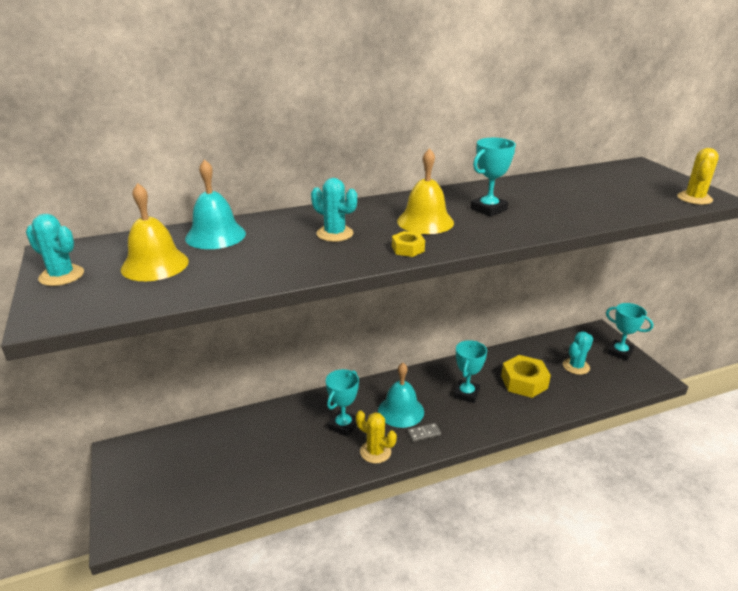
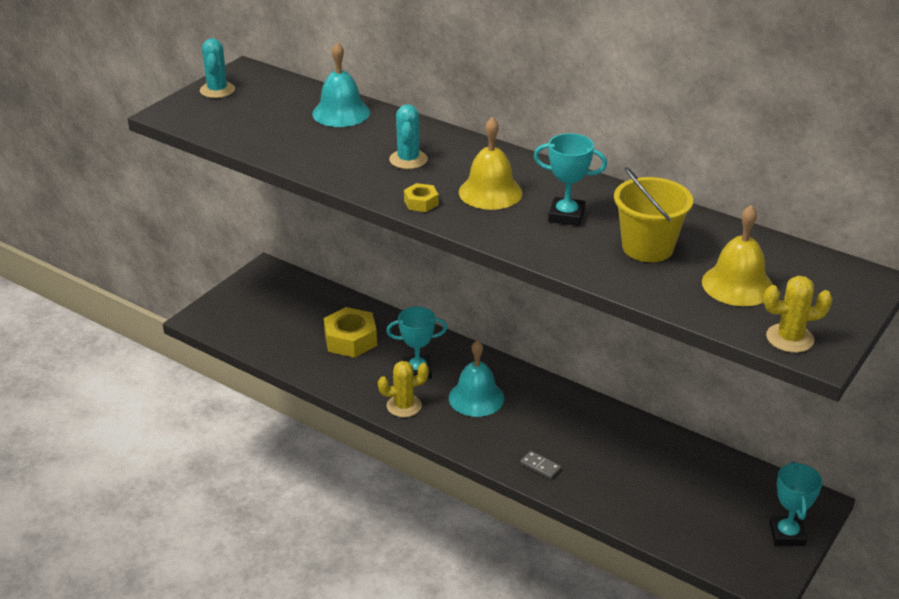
camera: 55 degrees right, 5 degrees up
yellow bell [121,183,189,281] -> yellow bell moved to [702,205,773,306]
yellow cactus [356,411,397,463] -> yellow cactus turned 75 degrees clockwise [378,361,429,417]
grey domino [407,423,441,442] -> grey domino moved to [520,451,561,479]
turquoise trophy [453,340,487,403] -> none
yellow nut [501,355,551,398] -> yellow nut moved to [324,307,377,358]
turquoise cactus [563,331,593,375] -> none
none -> yellow bucket [614,167,693,262]

